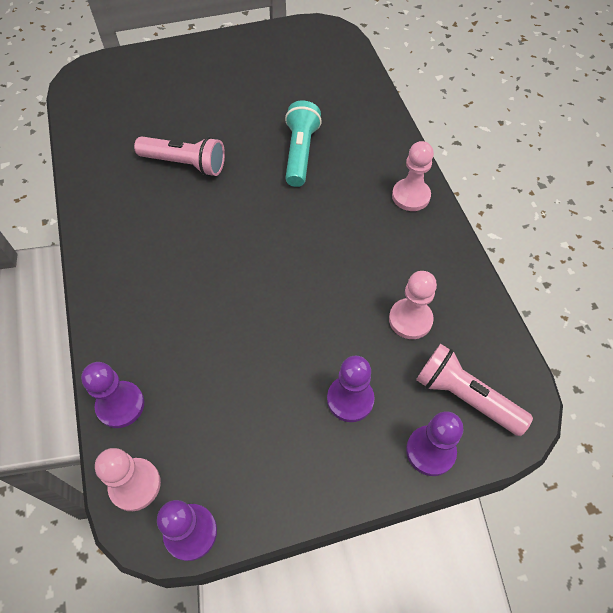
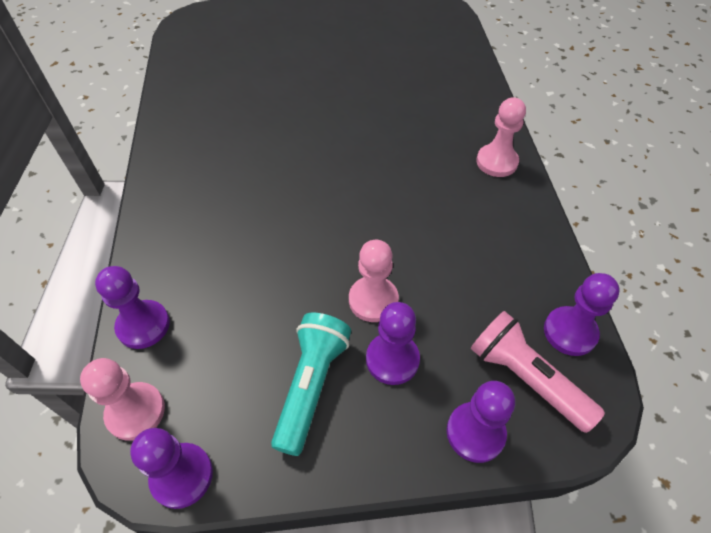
camera: 10 degrees right, 5 degrees down
pink flashlight [134,136,225,176] -> none
turquoise flashlight [285,101,322,187] -> turquoise flashlight moved to [271,313,351,456]
pink pawn [389,271,437,339] -> pink pawn moved to [349,240,399,322]
none -> purple pawn [544,273,620,356]

